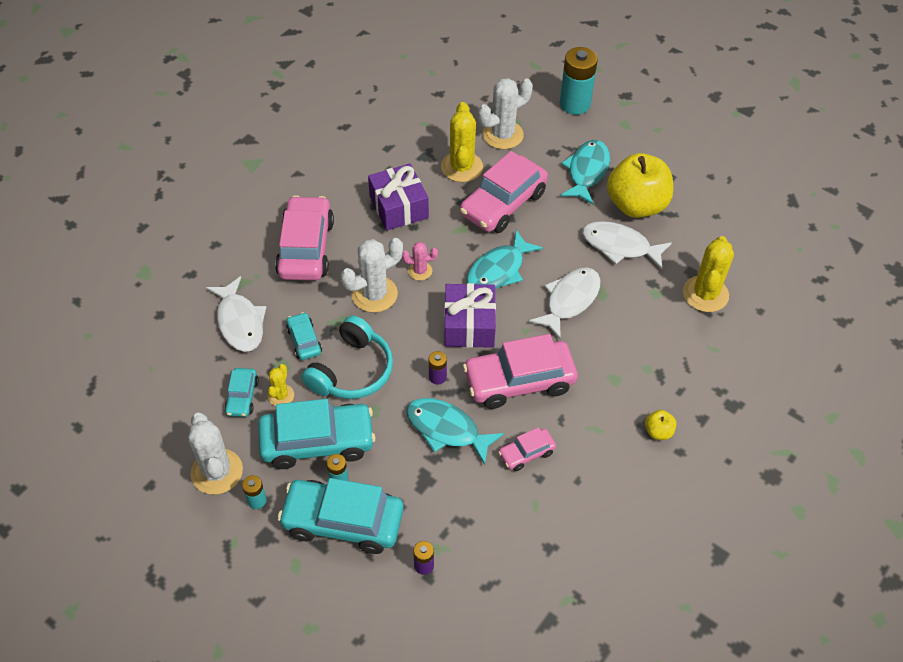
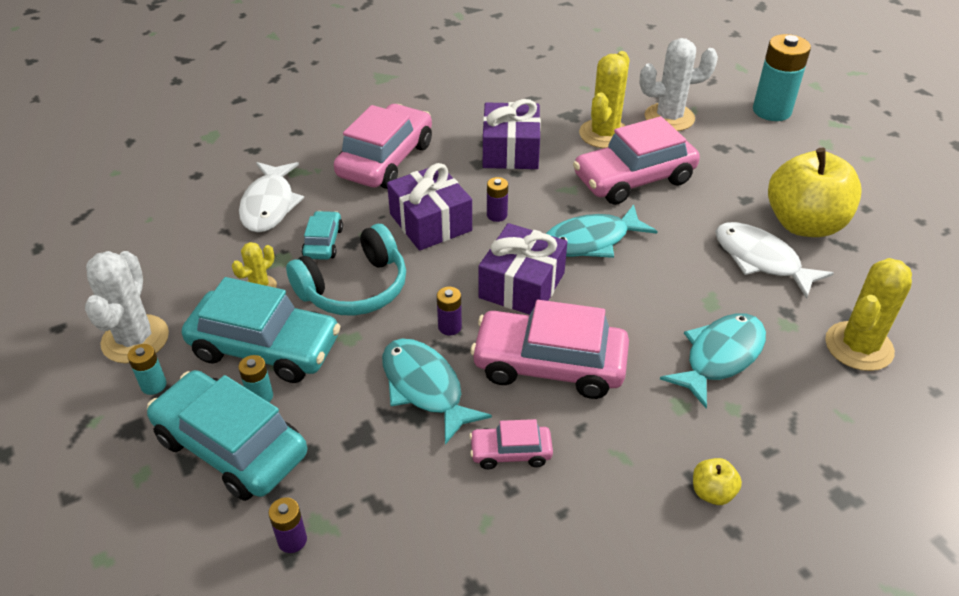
camera: 25 degrees right, 10 degrees down
turquoise car [224,368,259,417] -> none
white cactus [341,238,403,313] -> purple gift [387,163,472,251]
pink cactus [402,242,438,281] -> purple battery [487,177,508,222]
white fish [529,267,601,339] -> none
turquoise fish [560,140,610,204] -> turquoise fish moved to [660,313,766,408]

